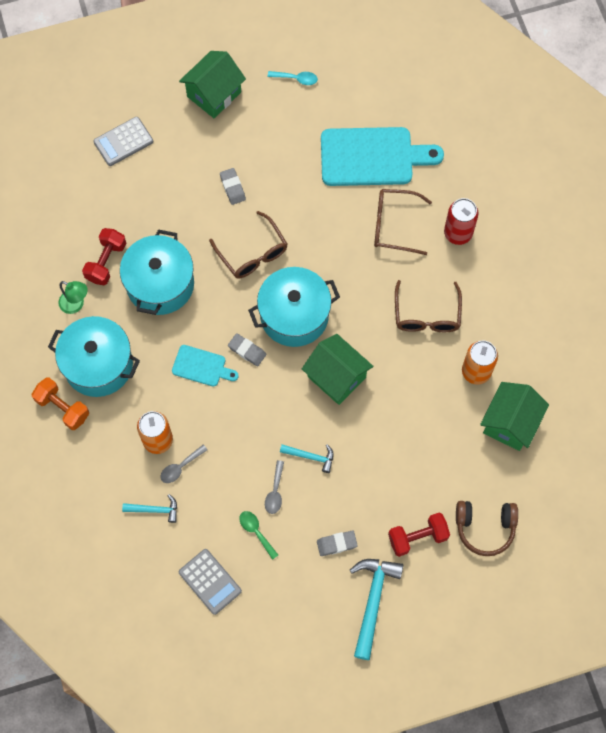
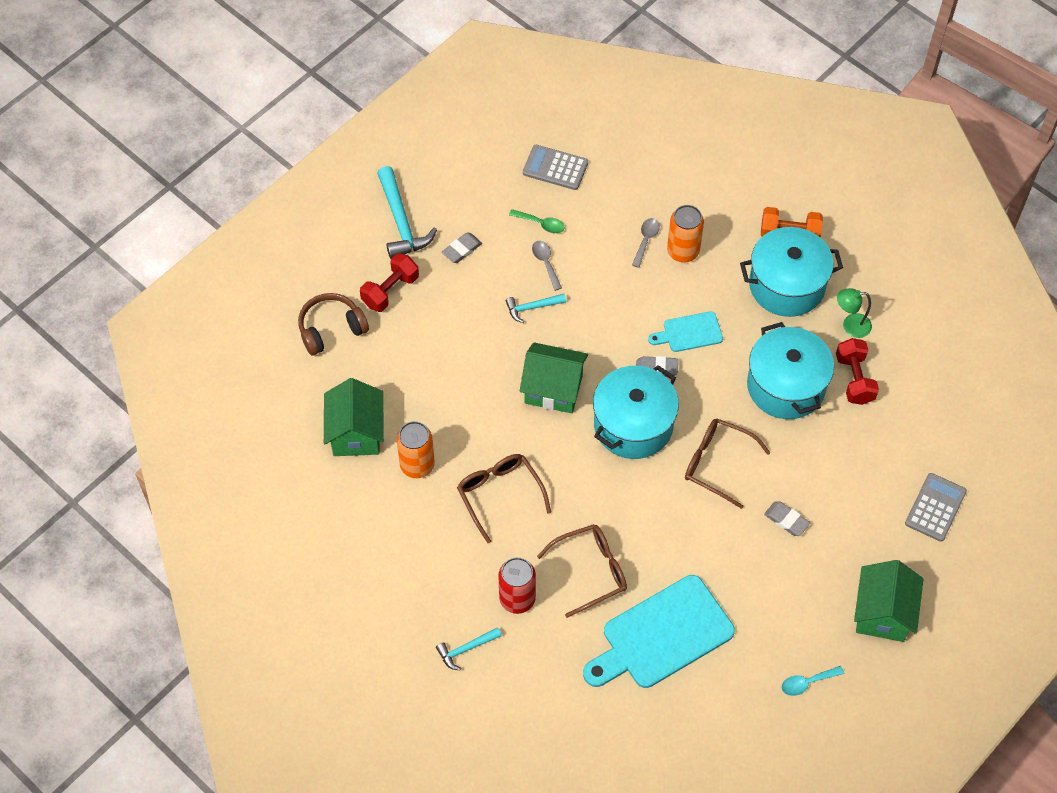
camera: 150 degrees right, 10 degrees down
turquoise hammer [122,494,177,523] -> turquoise hammer moved to [436,627,502,670]

